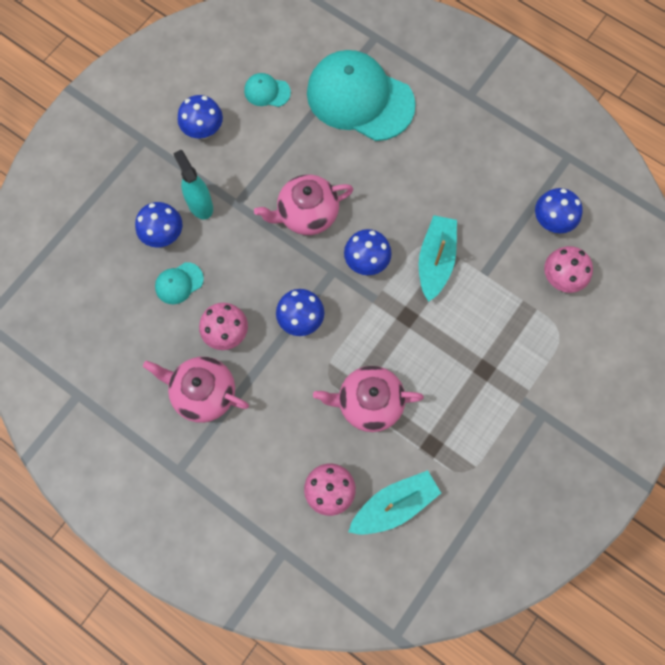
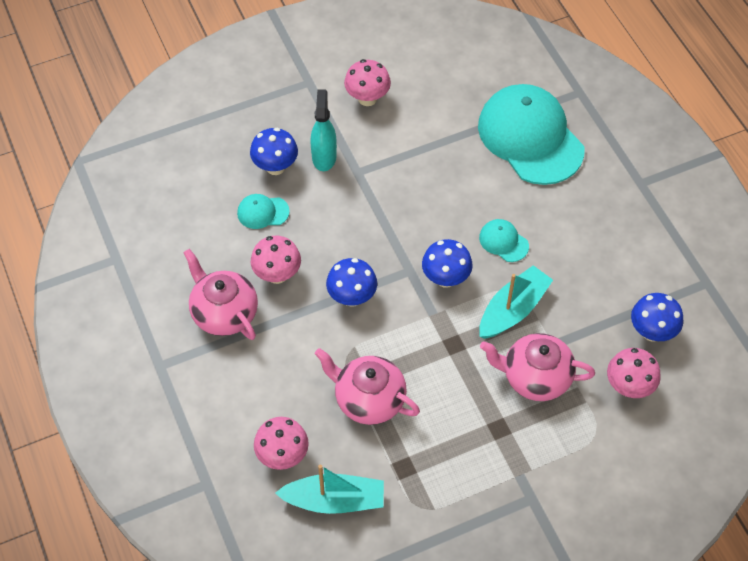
camera: 30 degrees right, 15 degrees down
blue mushroom [177,95,223,139] -> pink mushroom [344,59,391,106]
turquoise cap [244,73,291,107] -> turquoise cap moved to [479,219,529,262]
pink teapot [254,175,353,235] -> pink teapot moved to [480,333,595,401]

